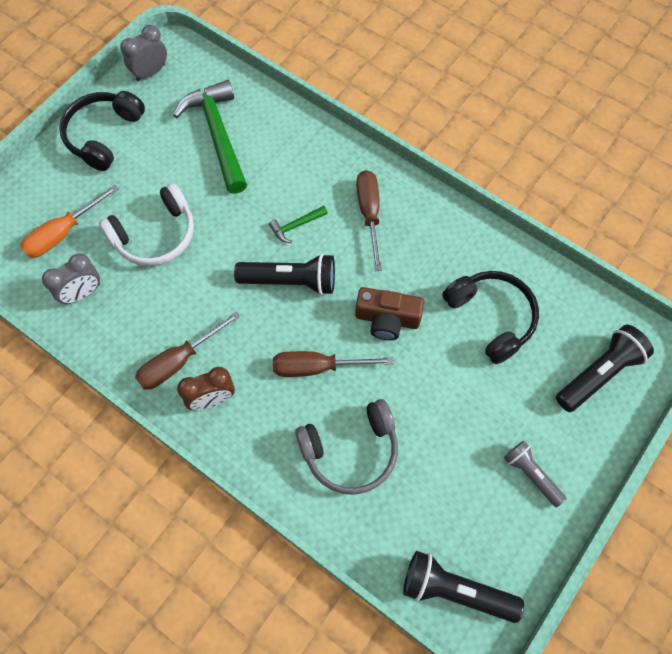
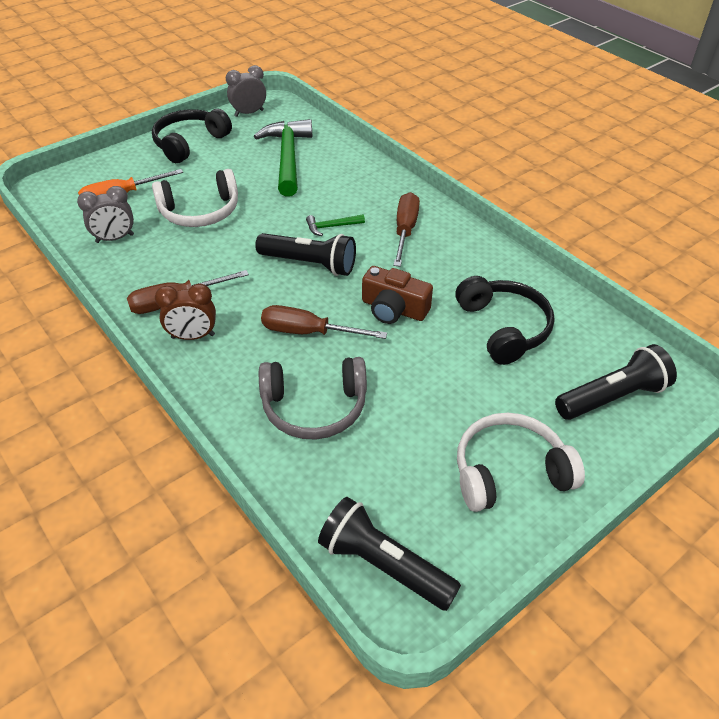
camera: 15 degrees right, 20 degrees down
grey flashlight [504,441,567,507] -> white headphones [457,413,585,512]

